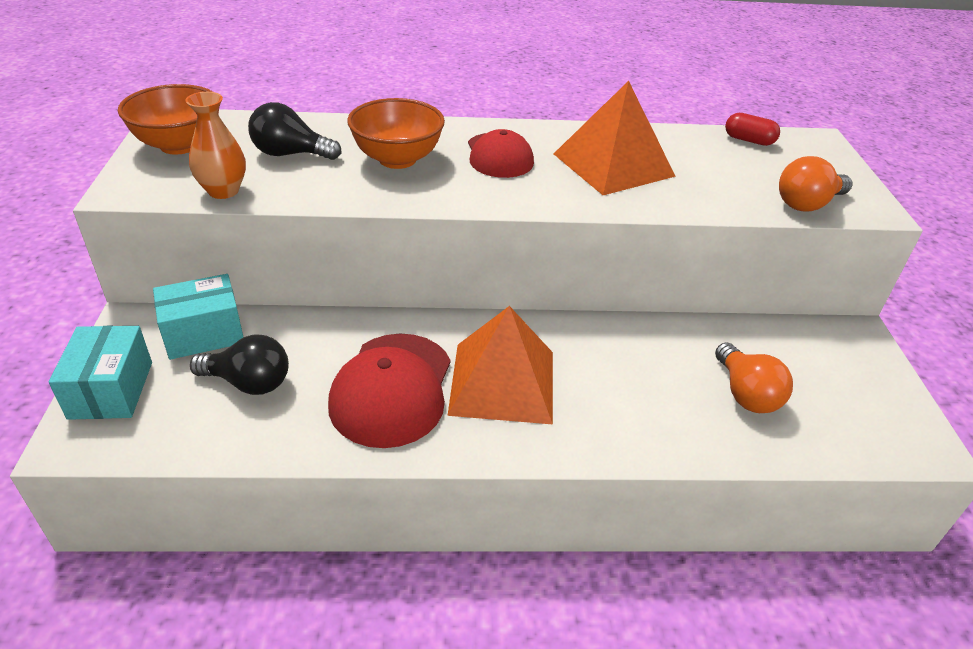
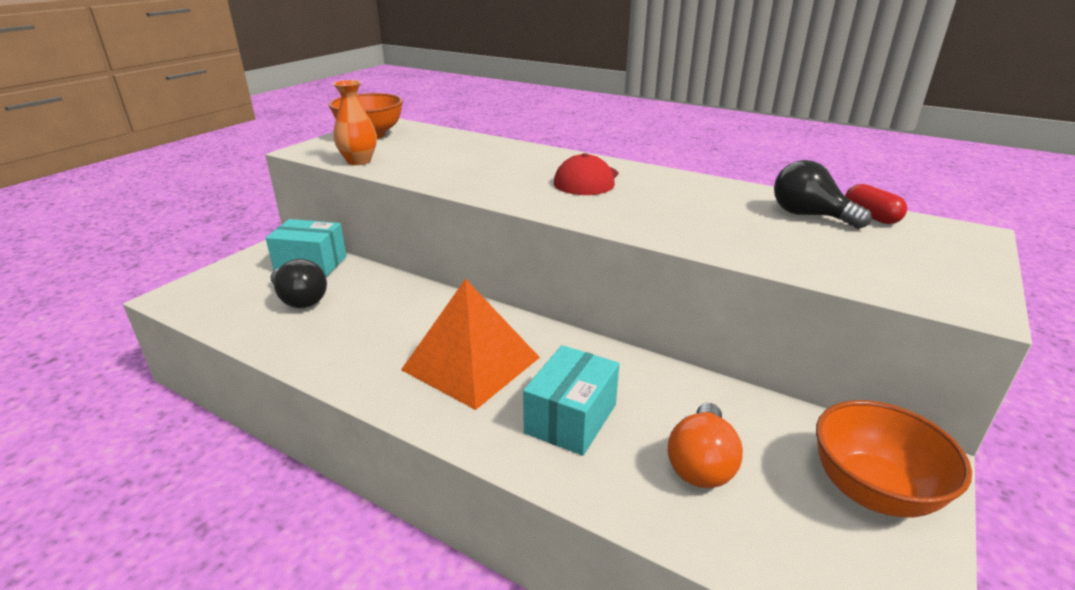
camera: 35 degrees right, 10 degrees down
turquoise box [49,326,152,420] -> turquoise box moved to [523,345,619,456]
black light bulb [248,102,342,160] -> black light bulb moved to [774,160,872,229]
red cap [328,334,451,448] -> none
orange bowl [347,98,445,169] -> orange bowl moved to [816,400,972,517]
orange pyramid [554,81,676,195] -> none
orange light bulb [779,156,852,212] -> none

